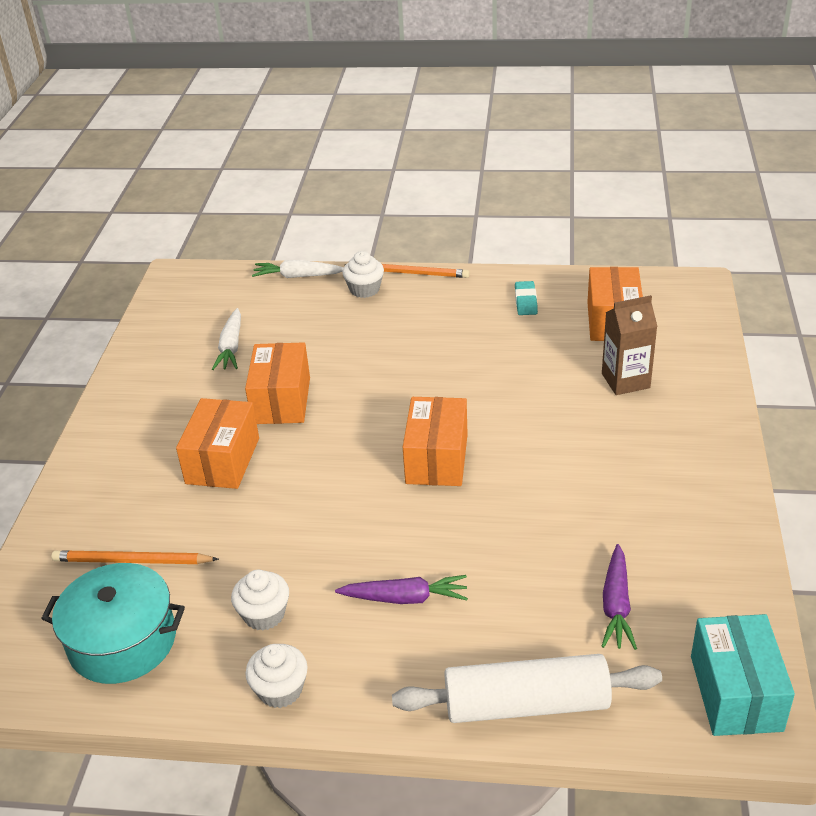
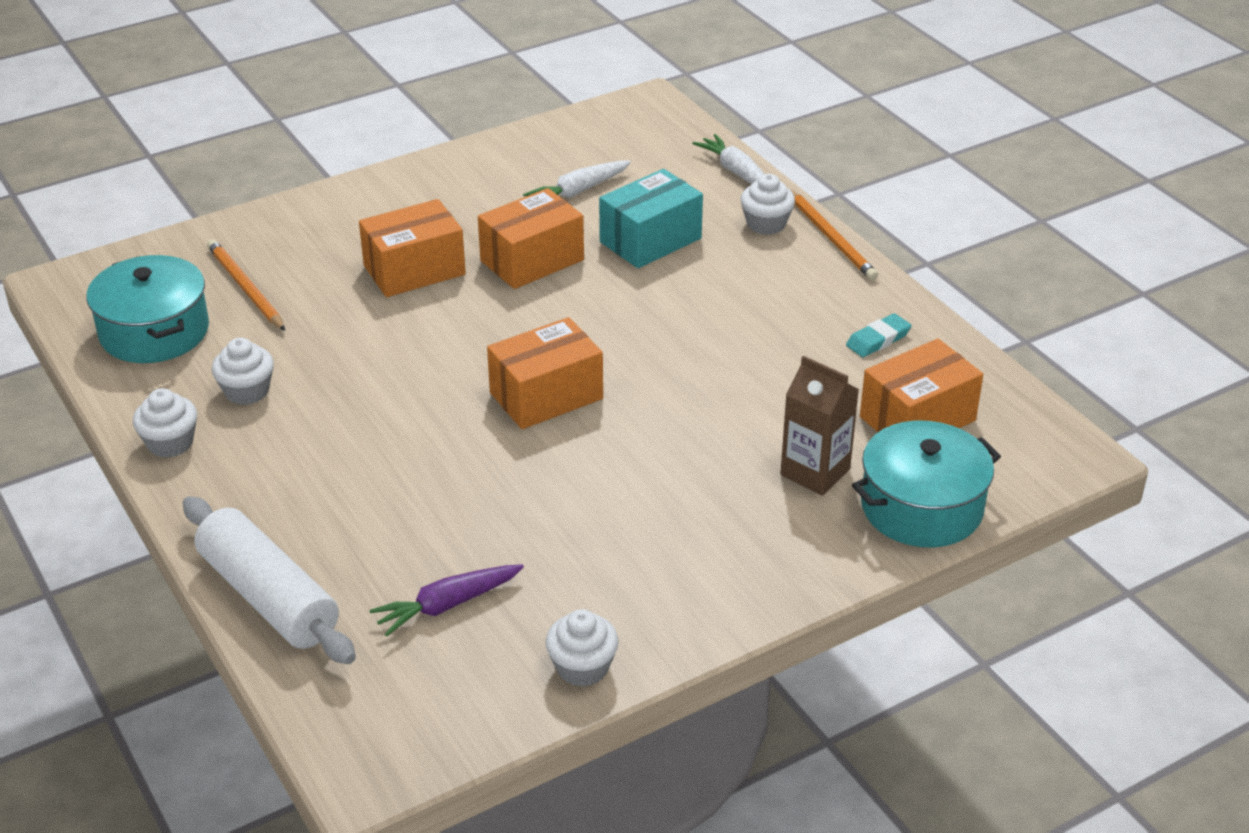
camera: 50 degrees right, 0 degrees up
purple carrot [335,575,468,604] -> none
turquoise box [691,614,795,736] -> turquoise box moved to [599,169,703,268]
none -> white cupcake [546,609,619,687]
none -> turquoise pot [852,421,1001,547]

